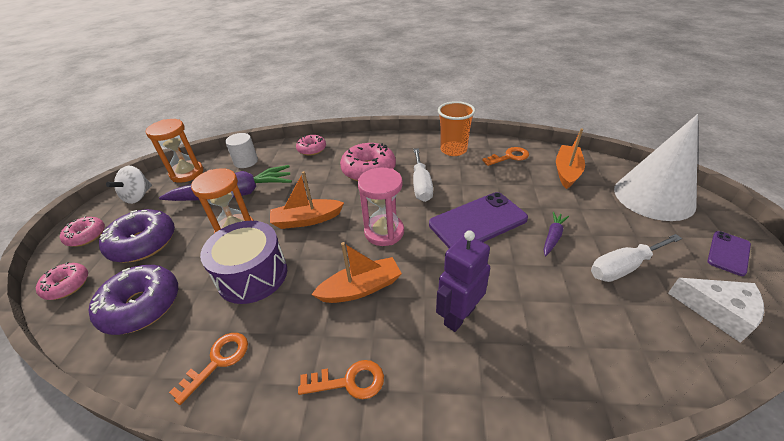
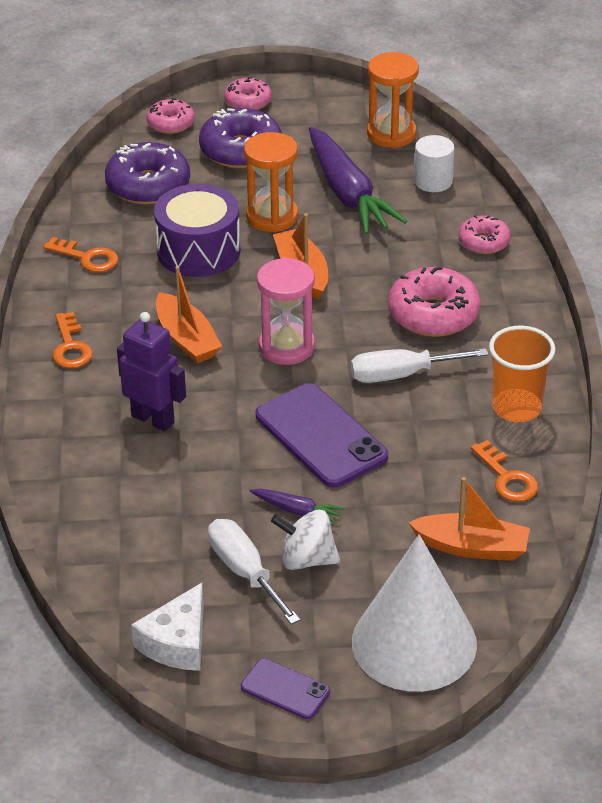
camera: 80 degrees right, 0 degrees up
white spinning top [106,166,152,204] -> white spinning top moved to [271,510,340,570]

